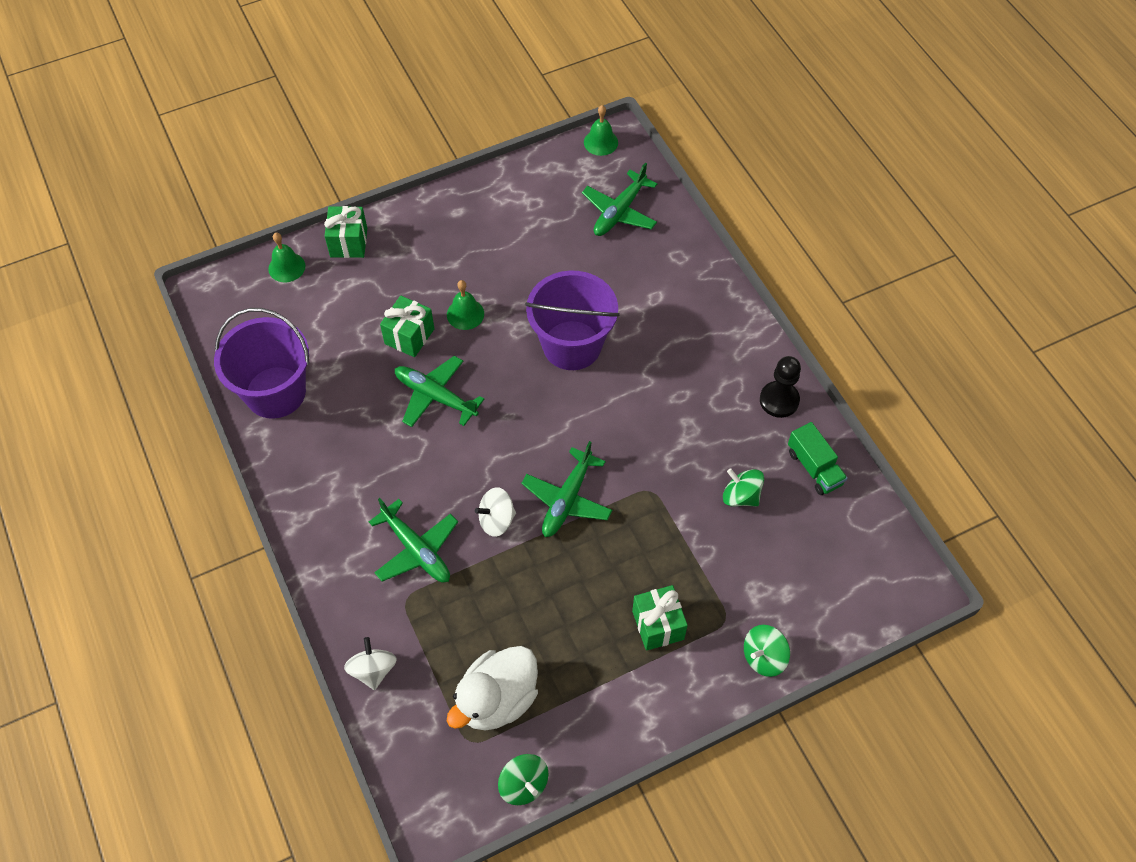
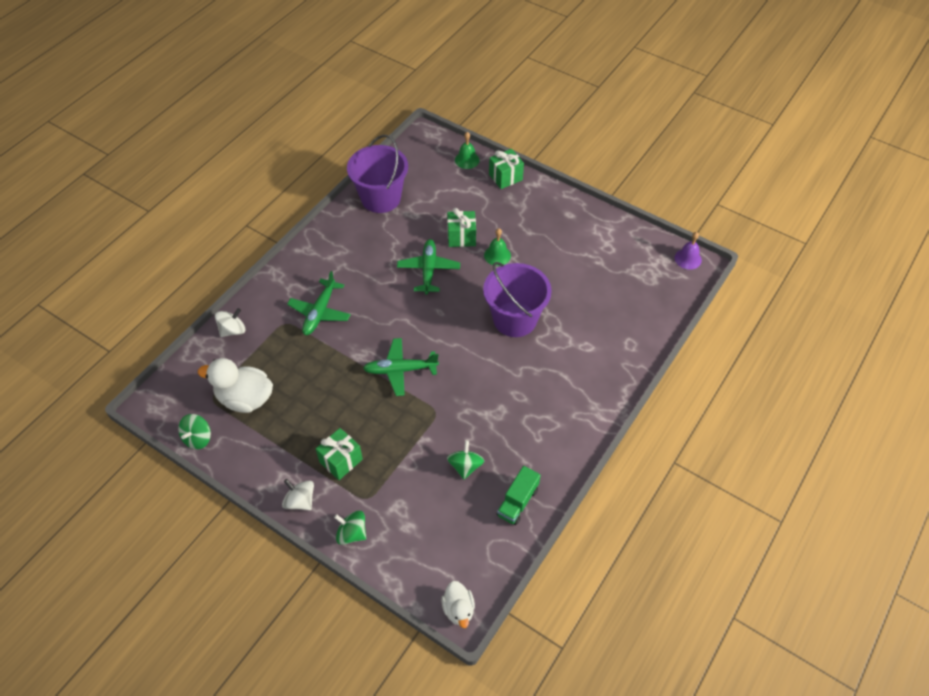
camera: 60 degrees right, 5 degrees down
white spinning top [475,487,516,537] -> white spinning top moved to [282,479,314,510]
green plane [582,162,657,236] -> none
green bell [584,105,618,156] -> purple bell [675,232,702,270]
black pawn [760,356,801,418] -> none
none -> white duck [441,581,475,628]

